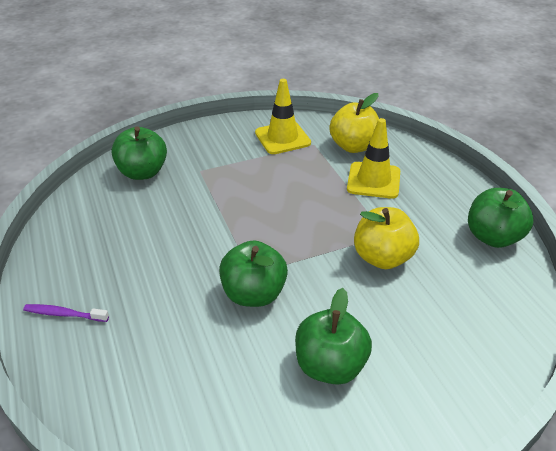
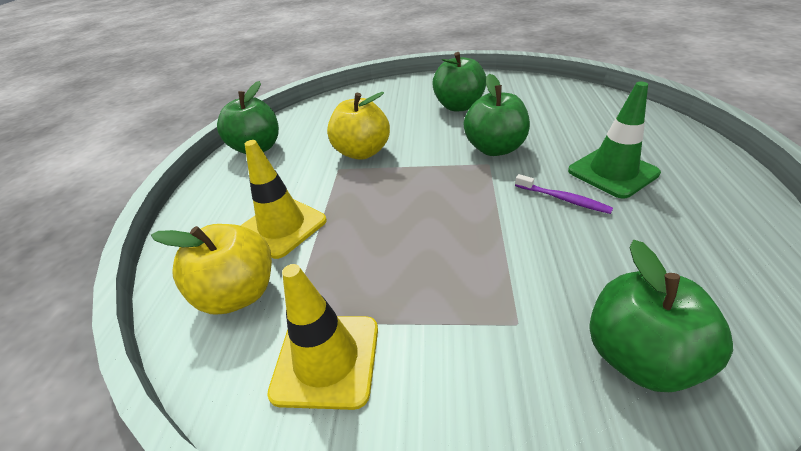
camera: 150 degrees left, 0 degrees up
purple toothbrush [23,304,109,322] -> purple toothbrush moved to [515,174,613,214]
none -> green traffic cone [568,82,661,199]

